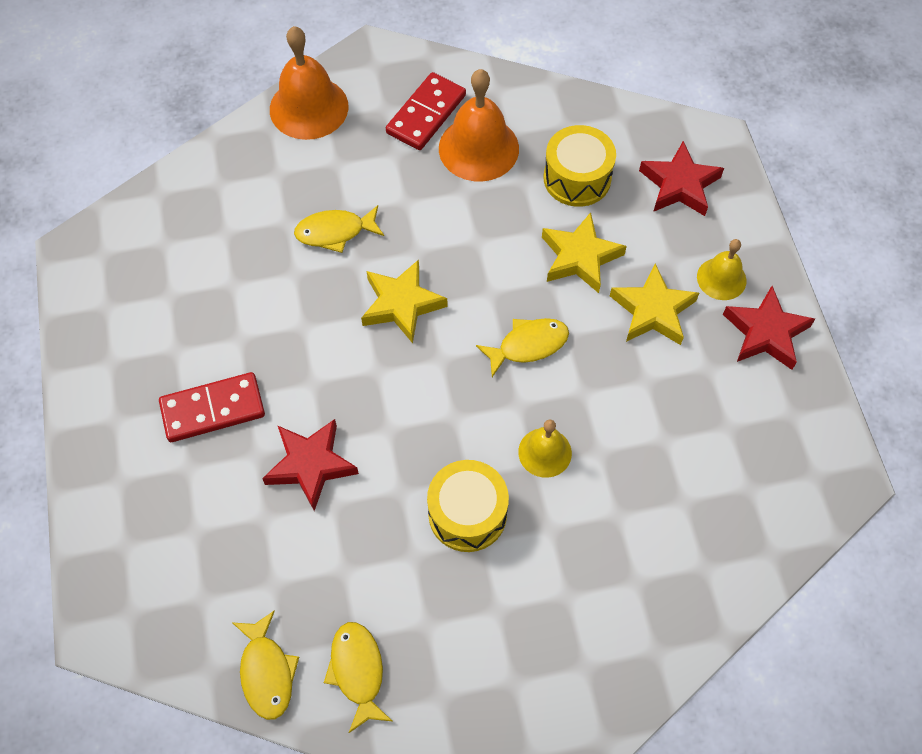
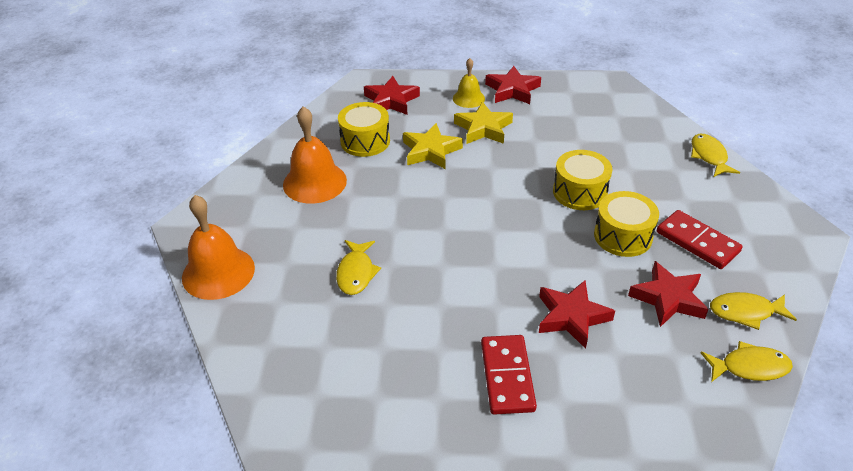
camera: 75 degrees left, 20 degrees down
yellow star [361,260,448,343] -> none
red domino [386,72,466,150] -> red domino moved to [657,210,743,269]
yellow fish [476,318,569,377] -> yellow fish moved to [691,134,740,177]
yellow bell [518,419,572,478] -> yellow drum [553,150,613,210]
none -> red star [628,261,709,327]

